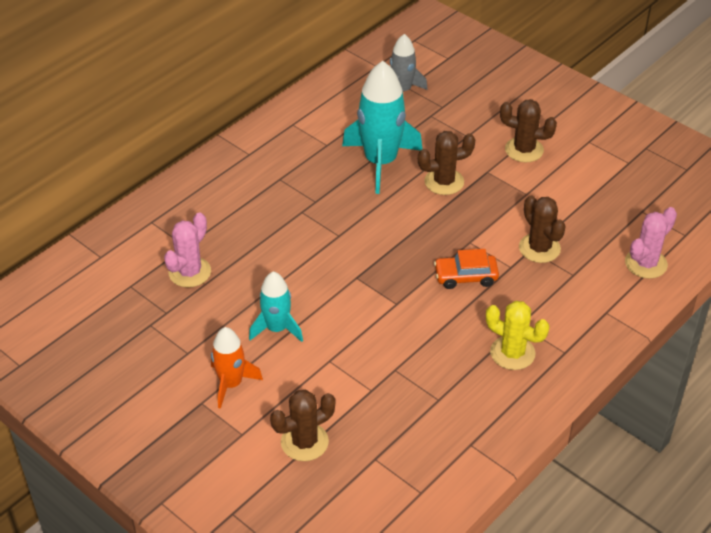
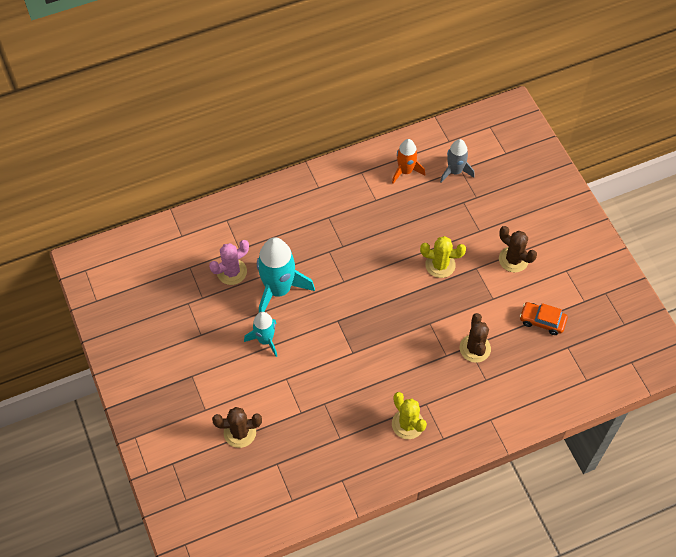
camera: 25 degrees right, 15 degrees up
orange rocket [211,327,263,409] -> orange rocket moved to [392,139,425,184]
turquoise rocket [342,61,422,194] -> turquoise rocket moved to [257,237,315,312]
brown cactus [418,131,475,195] -> yellow cactus [420,236,466,278]
orange car [434,249,499,289] -> orange car moved to [520,302,568,335]
pink cactus [625,207,677,279] -> none

